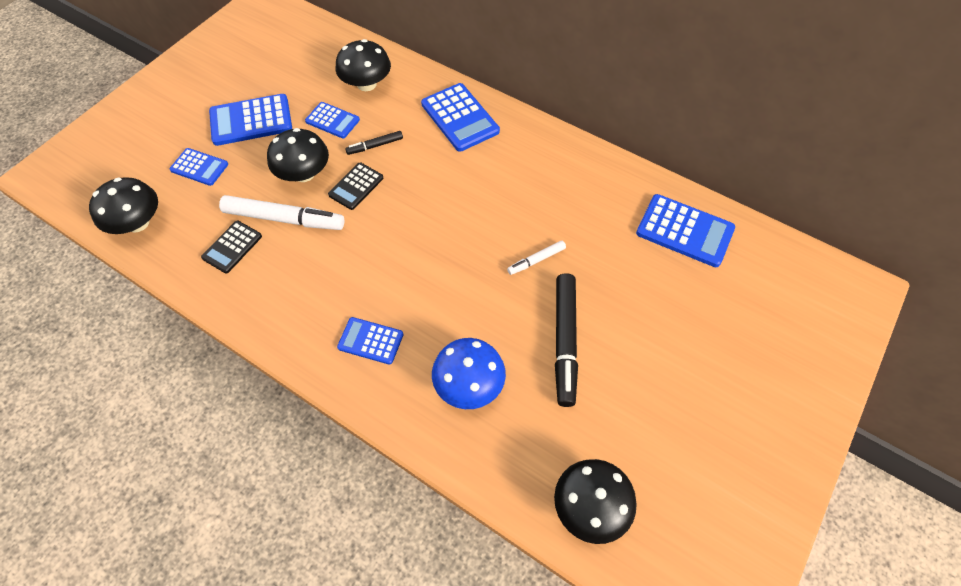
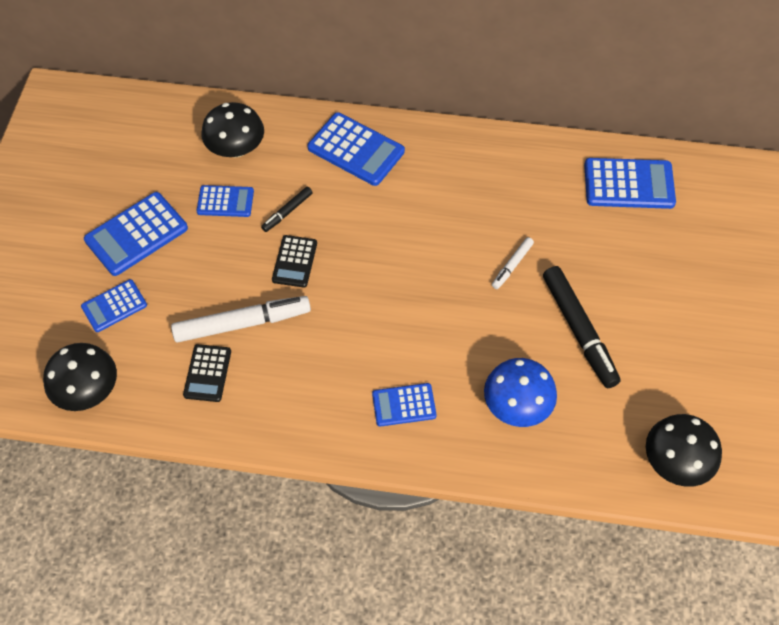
camera: 25 degrees left, 0 degrees up
blue calculator [169,148,228,186] -> blue calculator turned 150 degrees clockwise [81,279,147,332]
black mushroom [267,128,329,182] -> none

